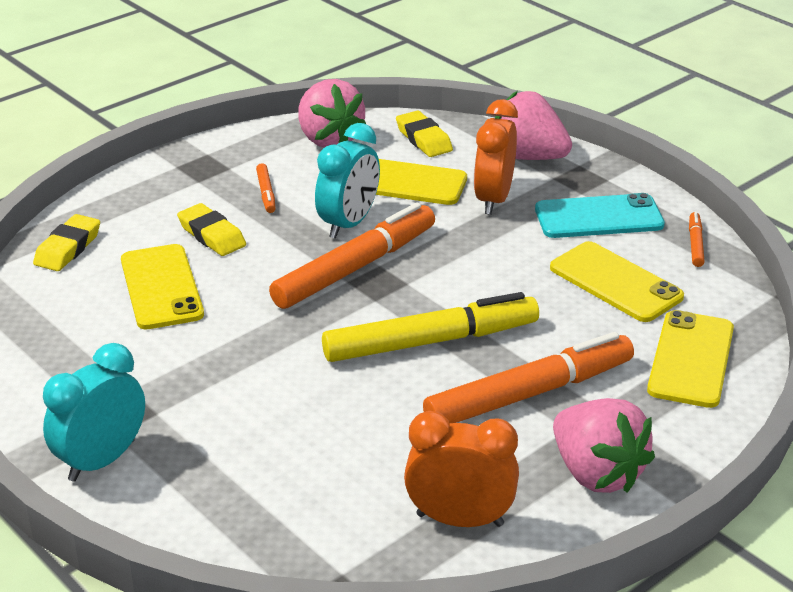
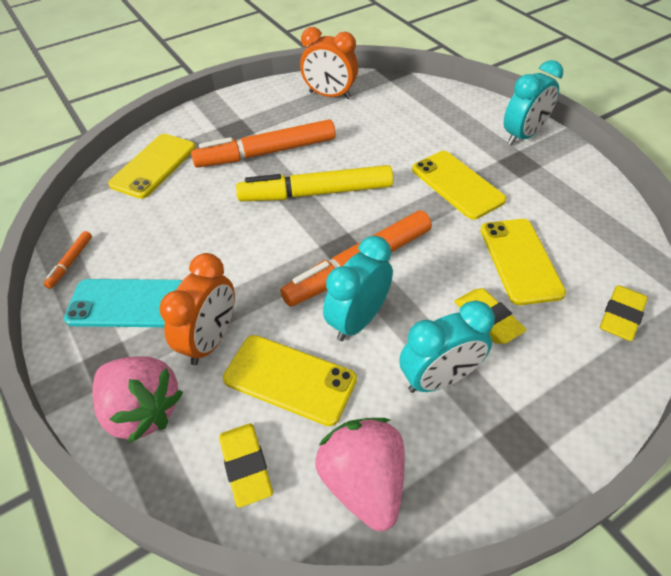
camera: 170 degrees left, 15 degrees up
orange marker [256,163,276,213] -> turquoise clock [399,300,495,393]
yellow phone [550,241,684,322] -> yellow phone moved to [412,151,507,219]
pink strawberry [553,398,655,493] -> none

